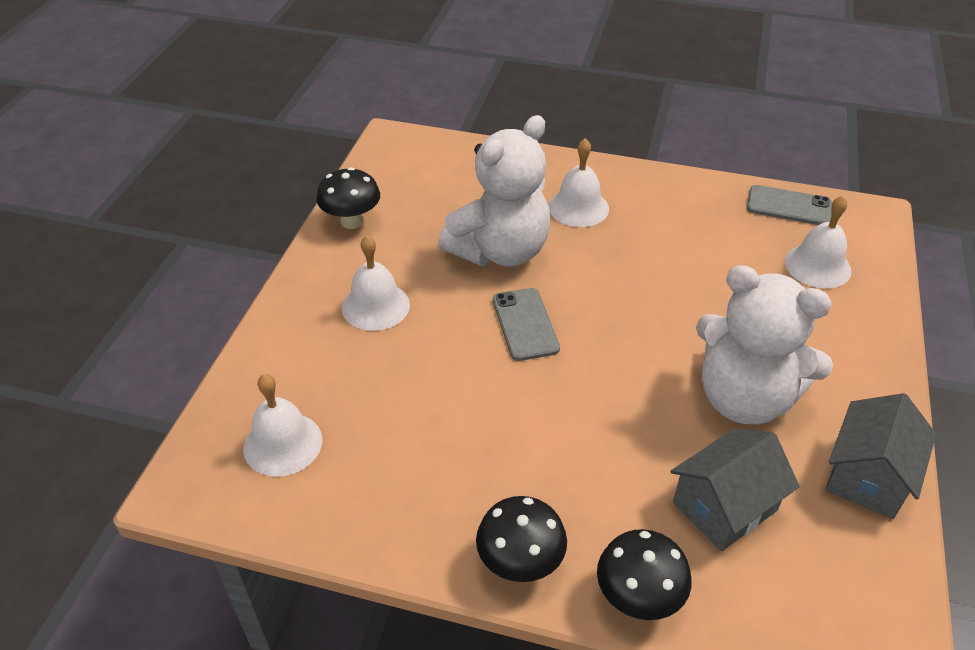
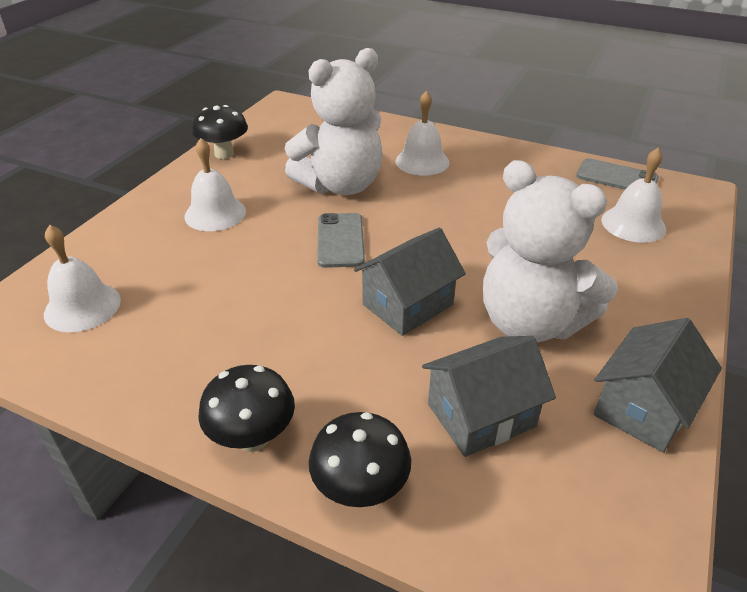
camera: 10 degrees right, 5 degrees down
none -> grey house [354,228,466,336]

